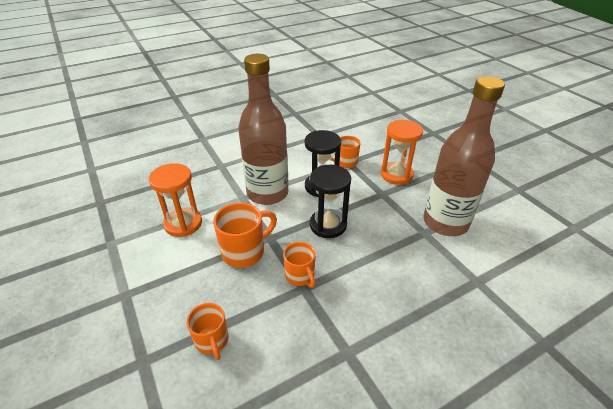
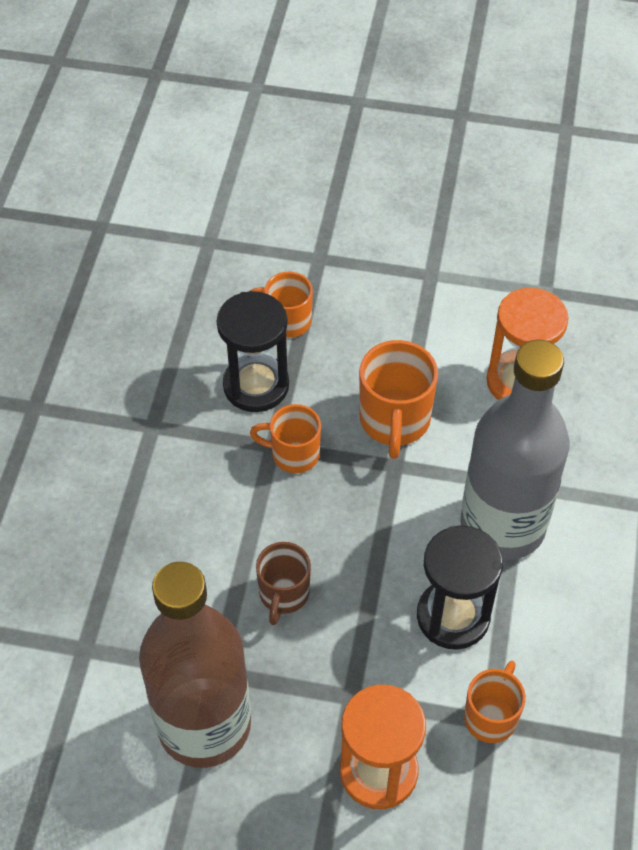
camera: 130 degrees right, 15 degrees up
brown bottle [238,54,288,205] -> grey bottle [461,339,569,560]
black hourglass [310,165,351,238] -> black hourglass moved to [217,291,289,412]
none -> brown mug [256,542,311,625]

